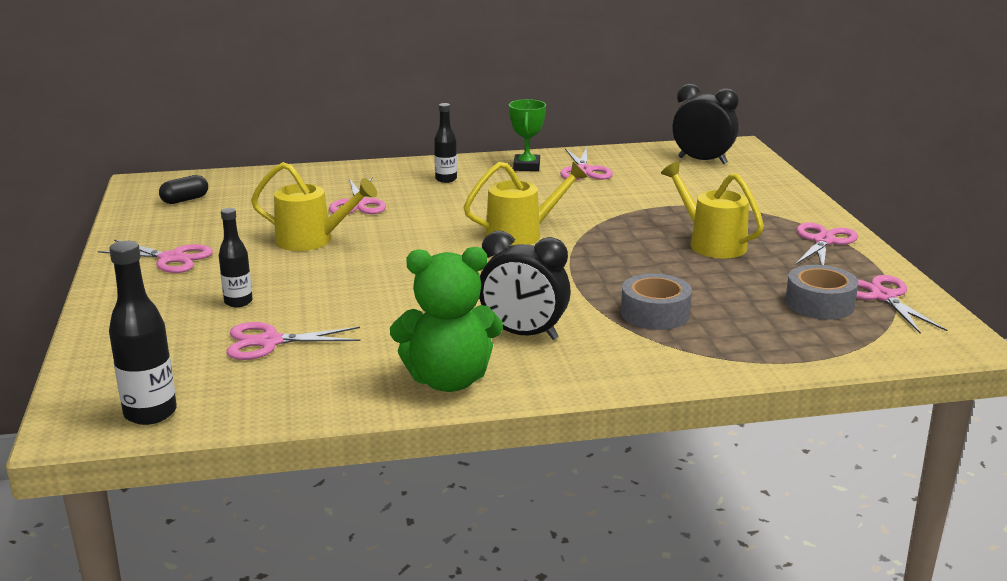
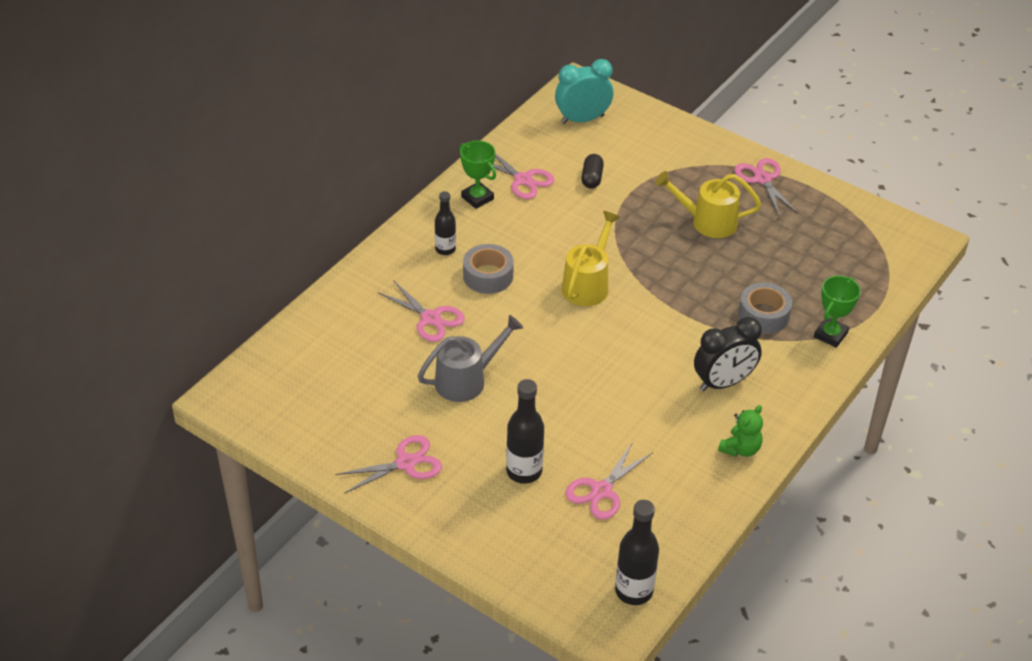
camera: 45 degrees left, 20 degrees up
black capsule [159,175,208,204] -> black capsule moved to [581,154,604,188]
black bottle [219,208,253,307] -> black bottle [506,379,544,484], size x1.54
yellow watering can [251,162,377,251] -> grey watering can [418,315,523,402]
green teddy bear [390,247,503,392] -> green teddy bear [718,405,763,457], size x0.55
black clock [672,84,739,164] -> turquoise clock [555,59,613,124]
grey tape [785,265,859,320] -> grey tape moved to [463,244,514,294]
pink scissors [856,275,947,334] -> none
none -> green trophy [814,276,861,348]

